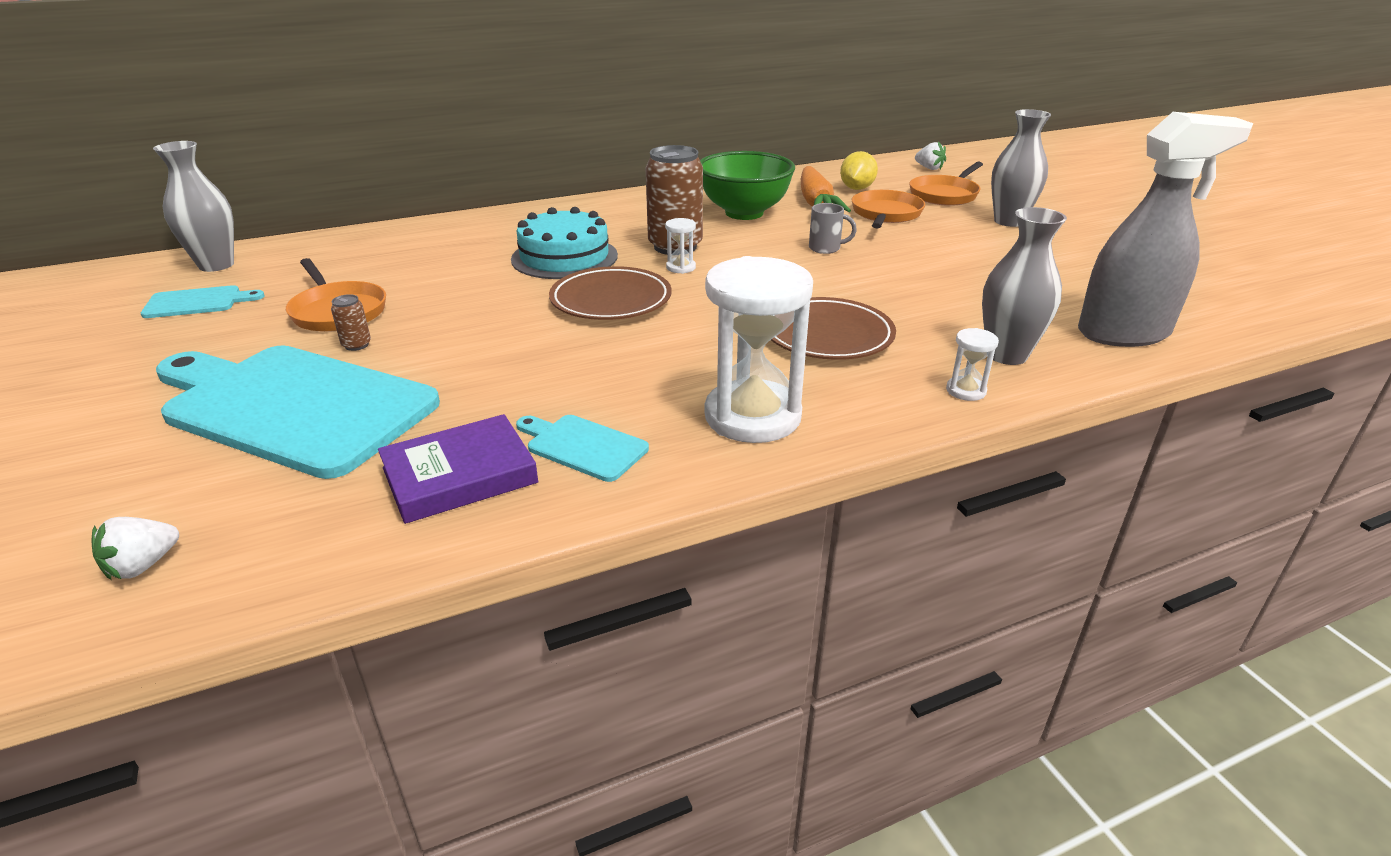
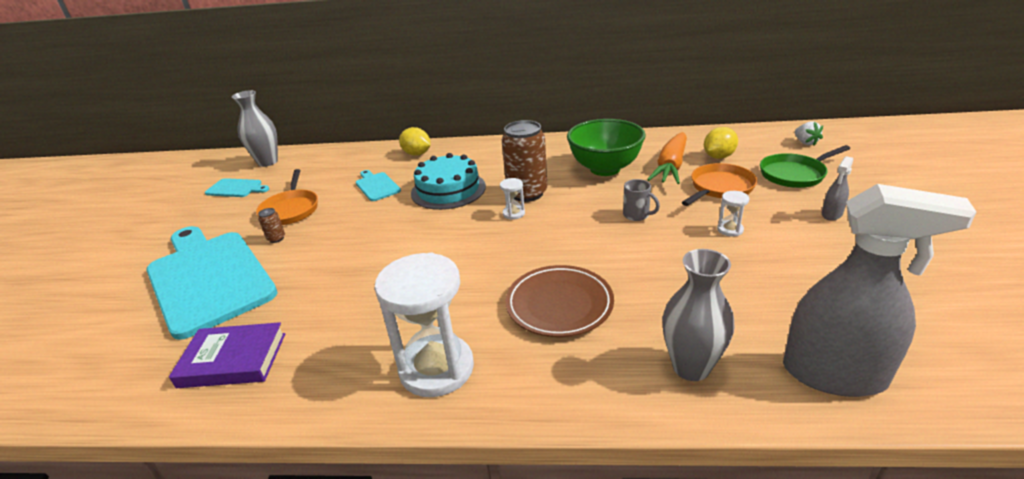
camera: 30 degrees right, 0 degrees up
white strawberry [91,517,179,580] -> none
turquoise cutting board [516,415,649,482] -> turquoise cutting board moved to [356,170,401,201]
brown plate [549,266,672,320] -> none
orange pan [909,162,983,206] -> green pan [760,145,850,188]
white hourglass [946,328,999,401] -> white hourglass moved to [717,191,749,237]
grey vase [991,109,1051,227] -> grey spray bottle [822,156,853,221]
none -> yellow lemon [399,127,431,156]

